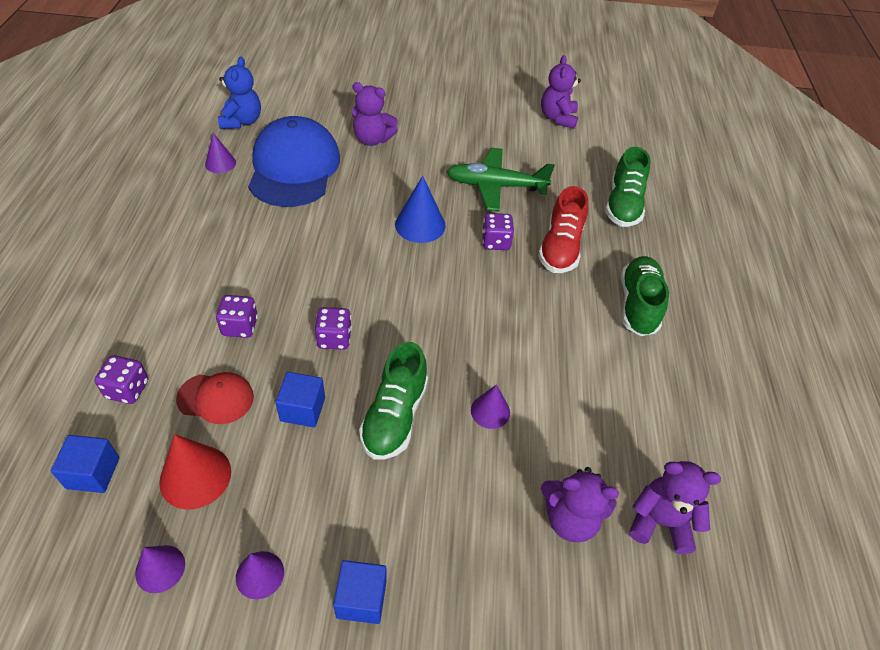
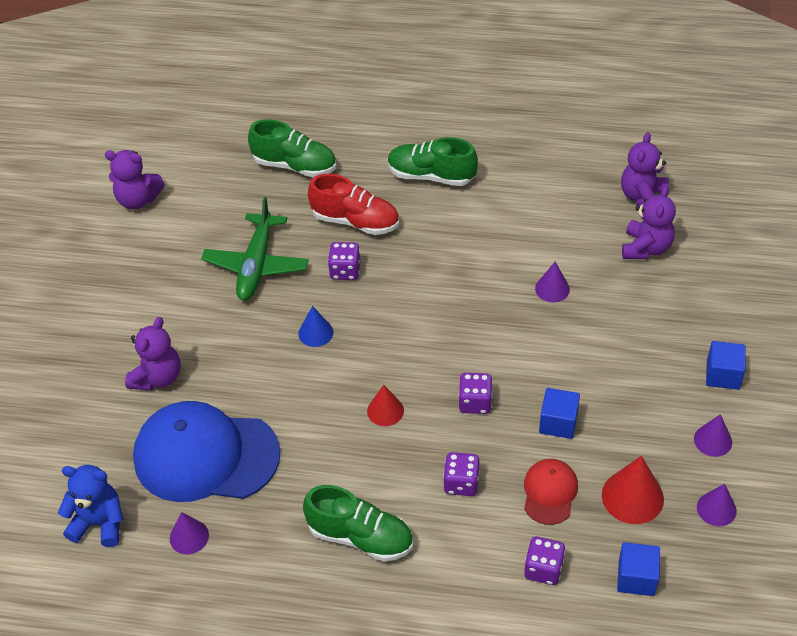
camera: 80 degrees left, 0 degrees up
green shoe [359,342,428,460] -> green shoe moved to [303,485,413,562]
blue cone [395,176,446,243] -> blue cone [299,306,333,347], size x0.63
none -> red cone [367,385,404,426]

